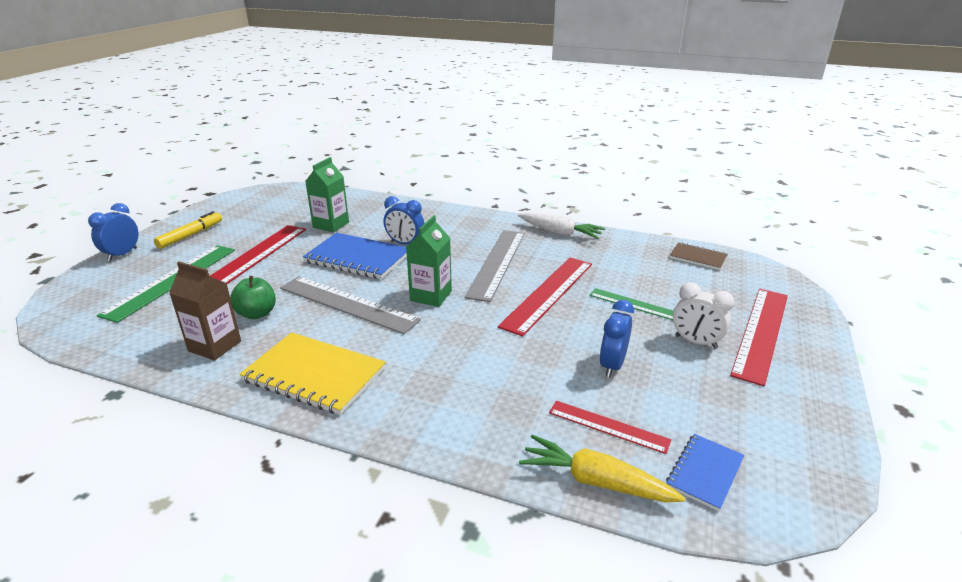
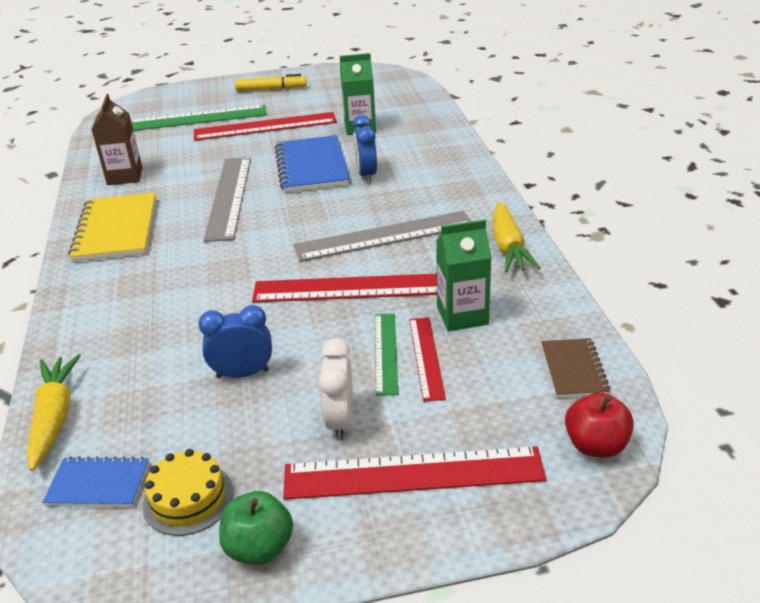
camera: 60 degrees right, 5 degrees up
blue clock [88,203,139,261] -> none
green apple [230,276,276,319] -> green apple moved to [219,491,293,565]
green carton [406,215,452,307] -> green carton moved to [436,219,492,331]
white carrot [518,212,605,239] -> yellow carrot [493,201,541,272]
red ruler [549,401,671,454] -> red ruler moved to [409,317,446,402]
none -> yellow cake [143,449,234,536]
none -> red apple [565,392,634,458]

